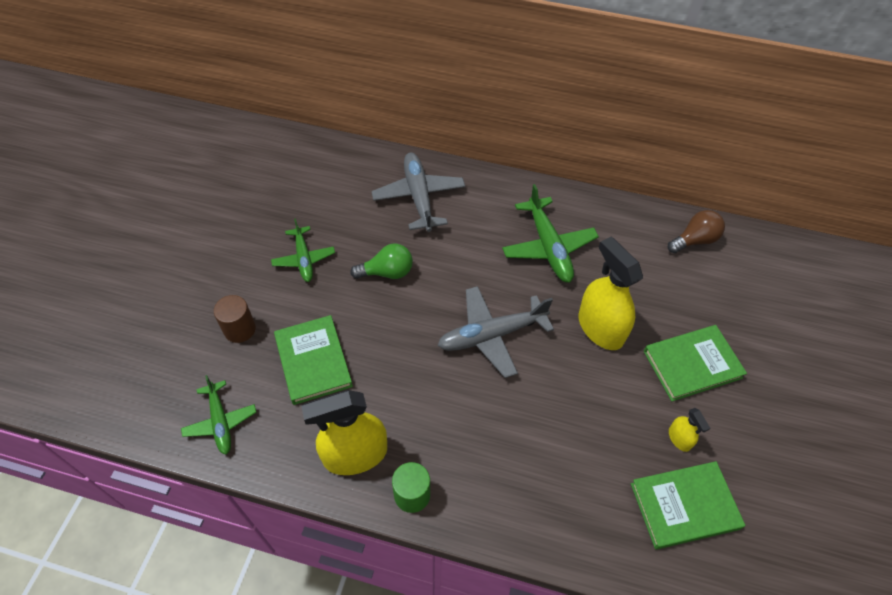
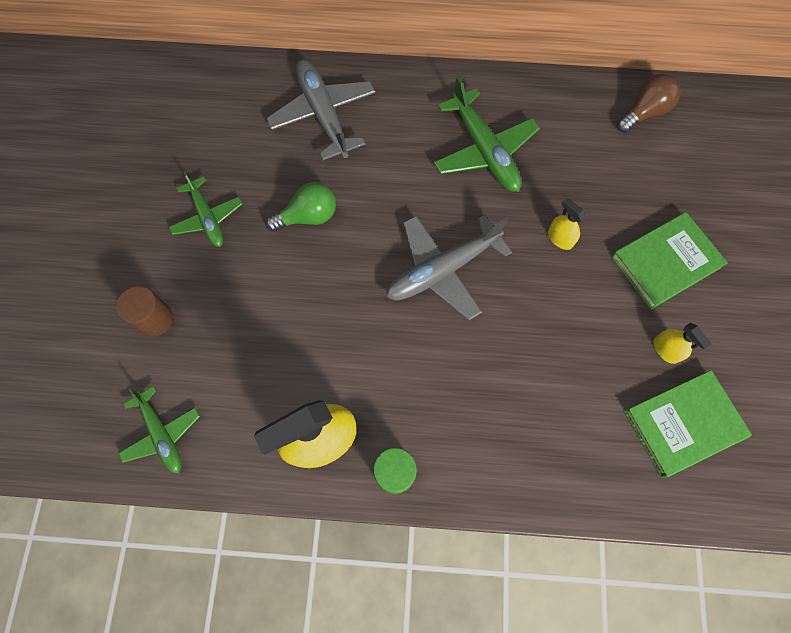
camera: 10 degrees left, 15 degrees up
green book [274,315,353,405] -> none
yellow spray bottle [578,237,643,350] -> yellow spray bottle [548,198,586,250], size x0.46

